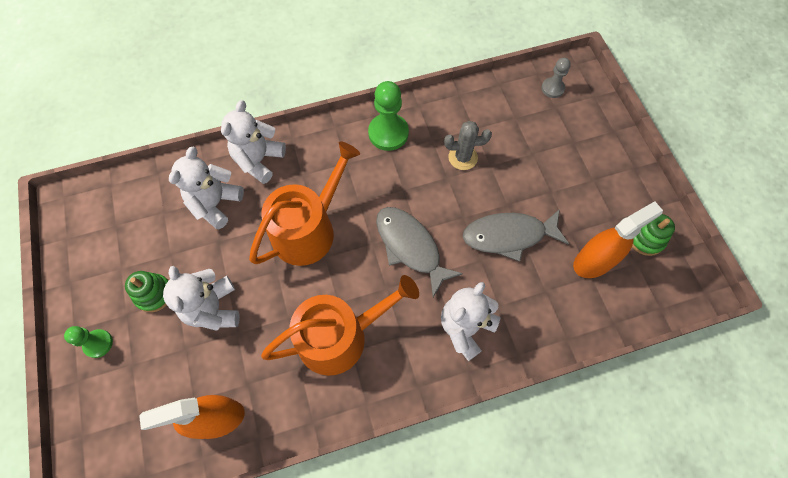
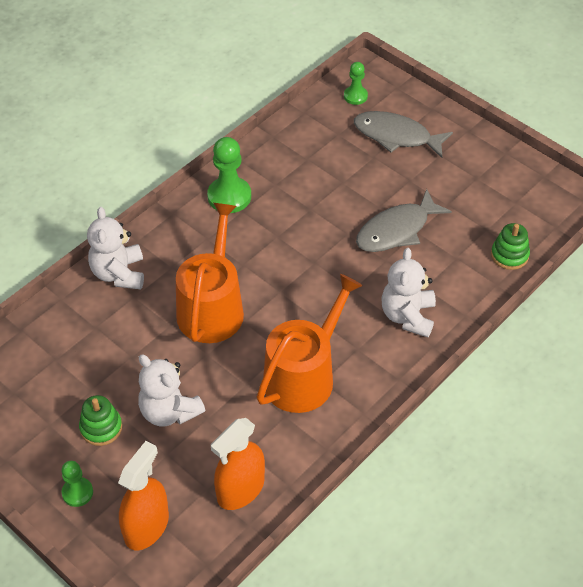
camera: 30 degrees left, 15 degrees down
white teddy bear [169,147,244,230] -> none
grey fish [376,207,463,297] -> grey fish moved to [354,111,453,158]
grey cactus [444,121,492,170] -> none
grey pawn [541,58,571,98] -> green pawn [344,62,368,105]
orange spray bottle [573,201,663,278] -> orange spray bottle moved to [118,441,169,550]
green stacking toy [632,214,675,256] -> green stacking toy moved to [491,223,530,270]

